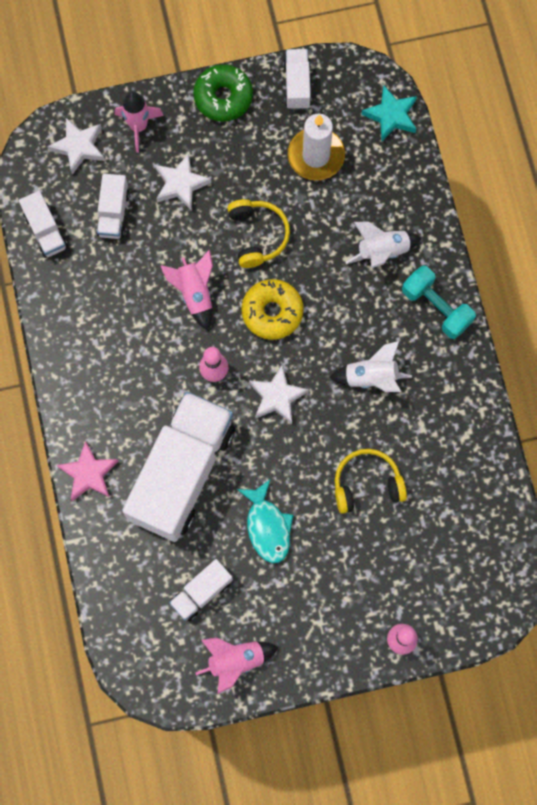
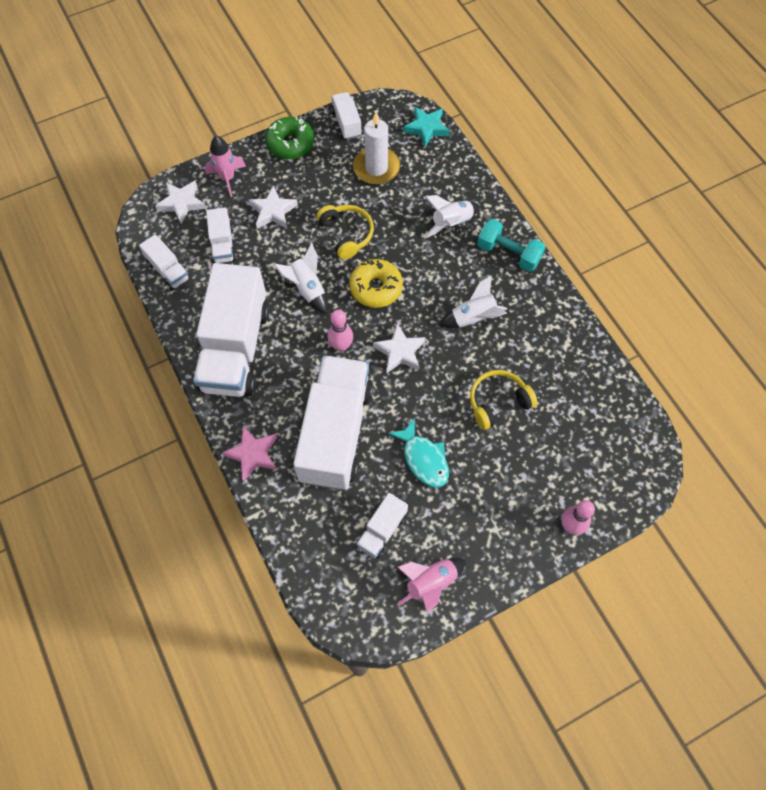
camera: 15 degrees left, 10 degrees down
pink rocket [161,250,213,331] -> white rocket [273,243,328,314]
none -> white truck [193,263,269,397]

